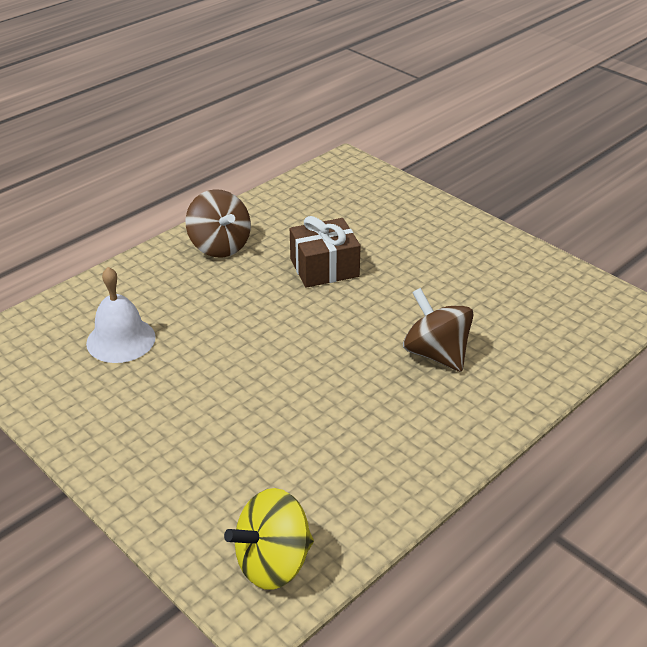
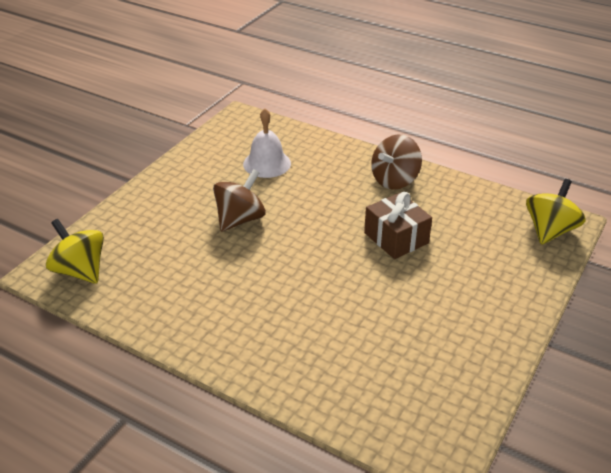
camera: 75 degrees right, 0 degrees up
brown spinning top [403,288,473,372] -> brown spinning top moved to [213,169,266,232]
none -> yellow spinning top [526,179,586,245]

